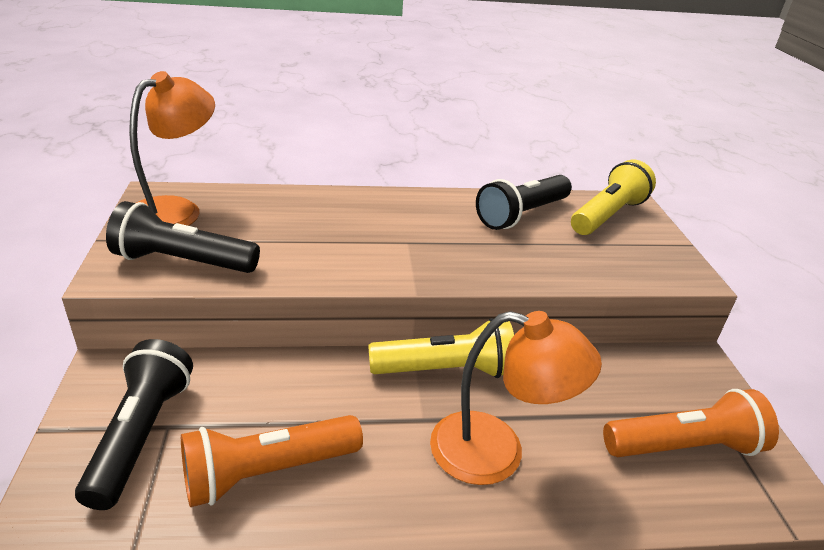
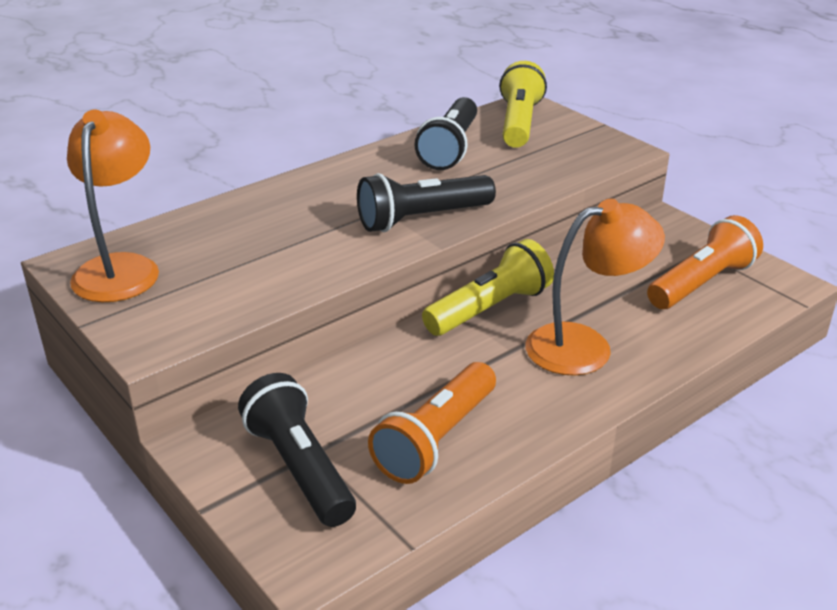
camera: 30 degrees left, 0 degrees up
black flashlight [106,201,260,273] -> black flashlight moved to [357,173,496,232]

